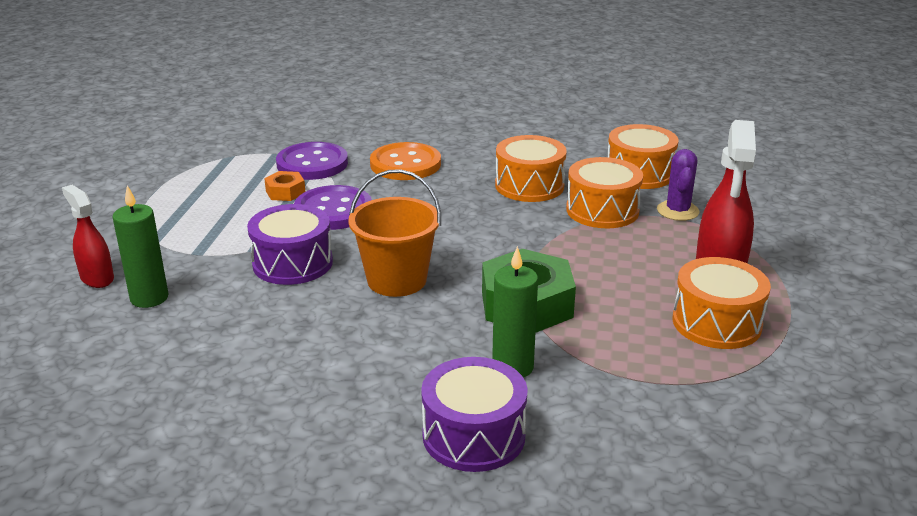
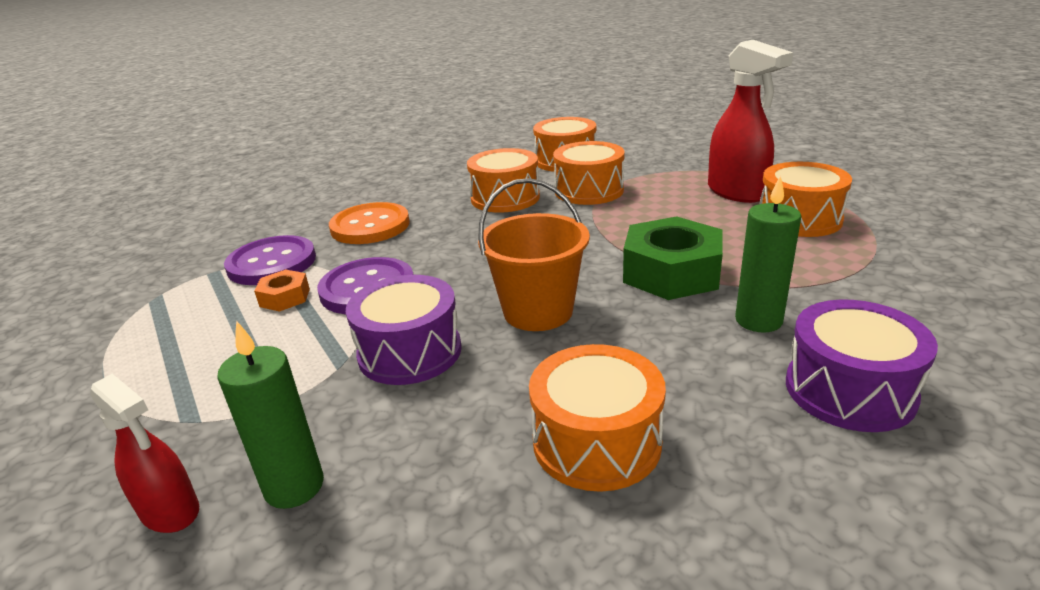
camera: 40 degrees left, 0 degrees up
red spray bottle [62,185,114,288] -> red spray bottle turned 150 degrees counterclockwise [90,374,199,533]
purple cactus [657,149,699,221] -> none
none -> orange drum [529,344,666,492]

